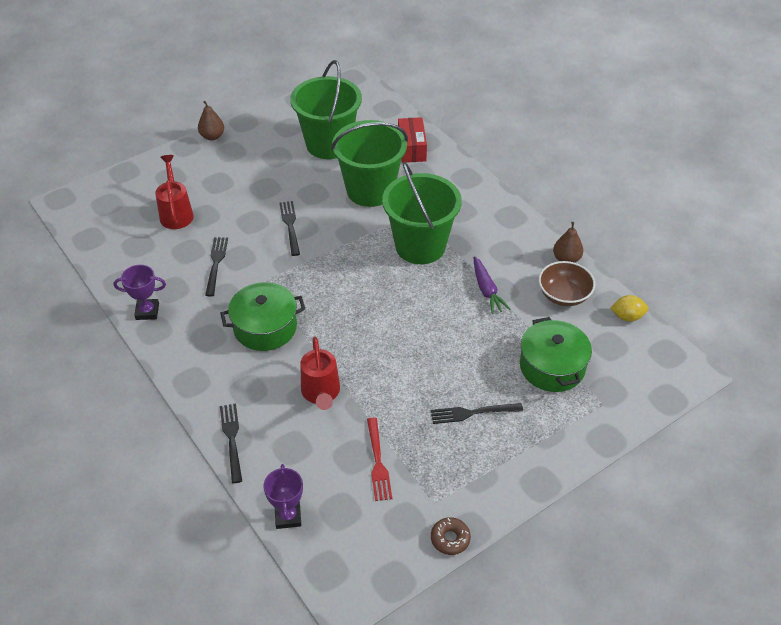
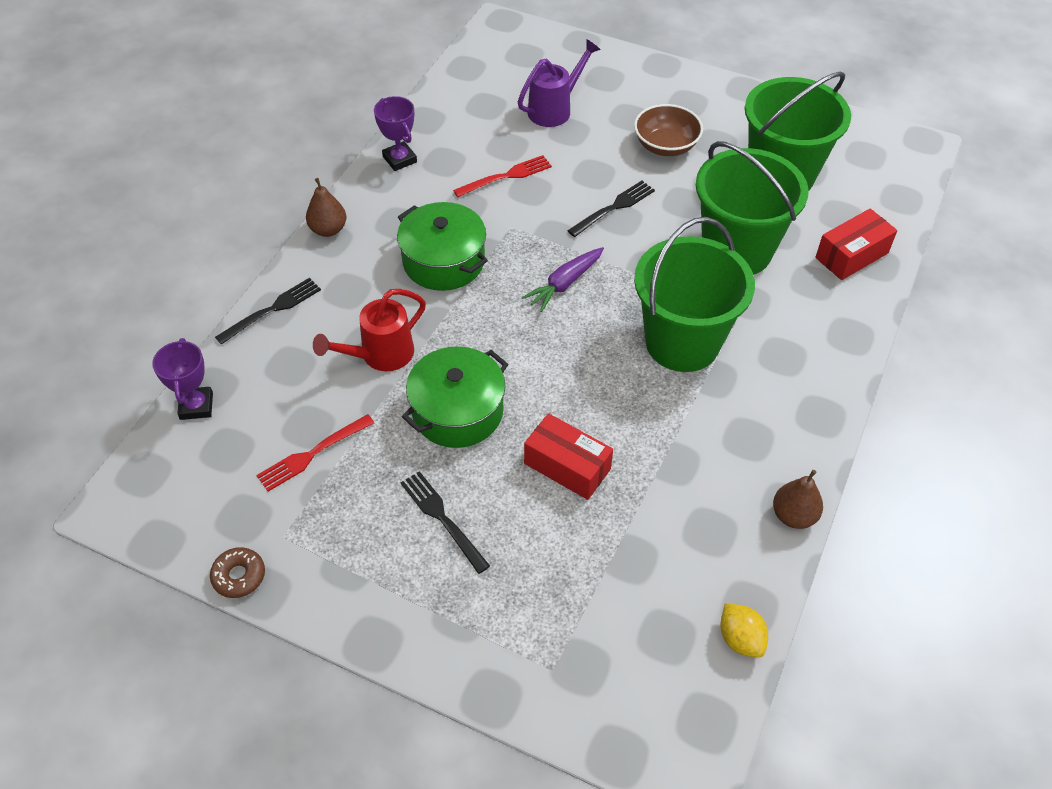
camera: 60 degrees right, 5 degrees up
red watering can [155,155,194,229] -> purple watering can [518,39,601,127]
brown pear [198,101,224,141] -> brown pear moved to [306,178,346,237]
black fork [205,237,228,296] -> red fork [453,155,552,197]
purple trophy [263,464,303,529] -> purple trophy turned 60 degrees counterclockwise [152,338,213,420]
purple carrot [474,256,510,314] -> purple carrot moved to [522,247,604,312]
green pot [520,317,592,392] -> green pot moved to [402,346,508,448]
brown bowl [539,261,595,306] -> brown bowl moved to [634,104,703,156]
none -> red box [524,413,613,500]

